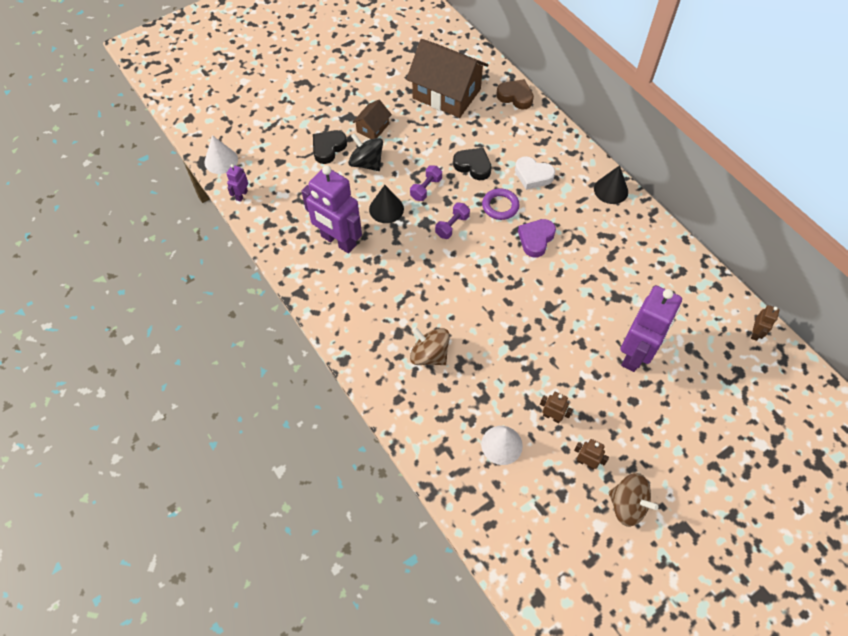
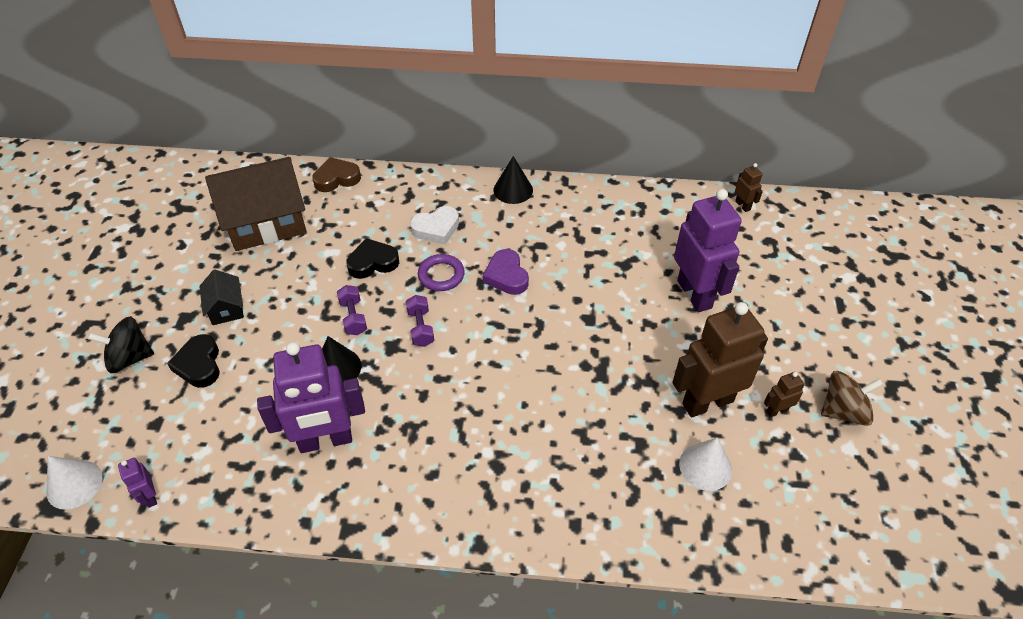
camera: 50 degrees left, 10 degrees down
black spinning top [349,133,383,171] -> black spinning top moved to [87,316,154,373]
brown house [352,100,392,139] -> black house [199,269,244,325]
brown spinning top [410,327,450,365] -> none
brown robot [540,392,573,423] -> brown robot [672,302,768,418], size x2.32

